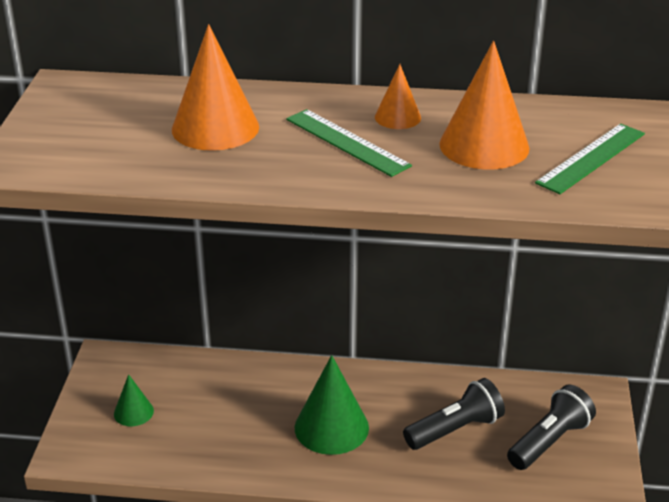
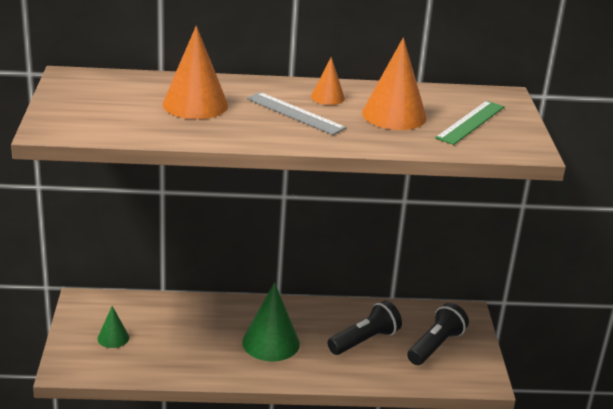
camera: 10 degrees left, 5 degrees down
green ruler [286,109,412,177] -> grey ruler [247,92,346,135]

